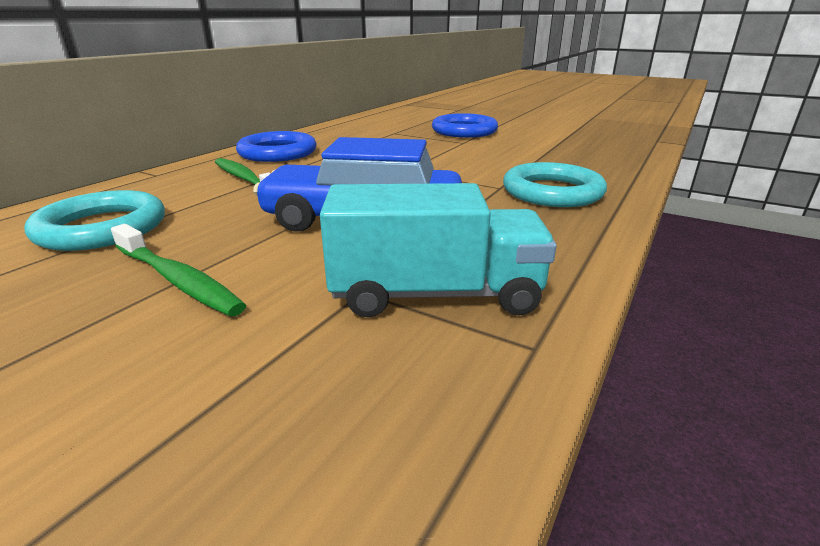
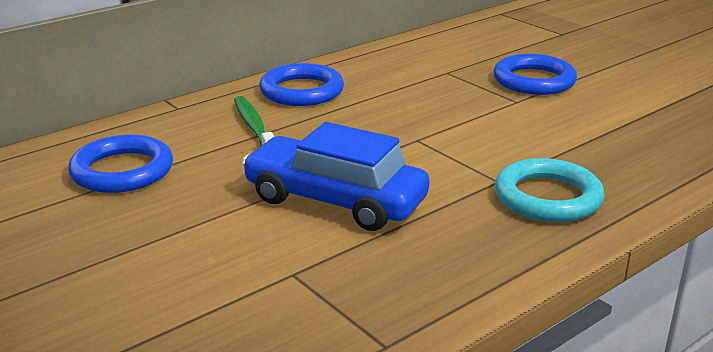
camera: 20 degrees right, 0 degrees up
turquoise ring [24,190,165,251] -> blue ring [68,135,173,193]
green toothbrush [111,224,246,317] -> none
turquoise truck [320,183,557,317] -> none

